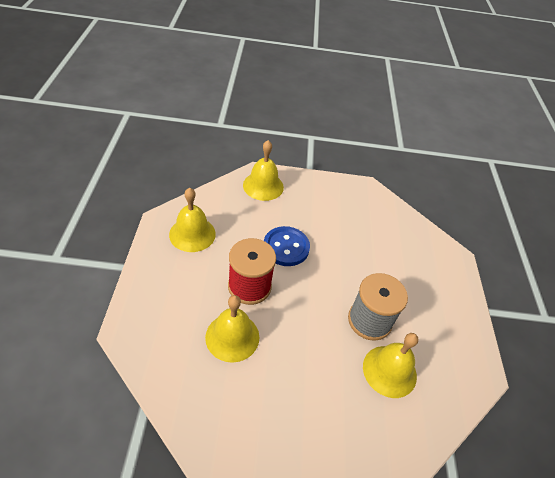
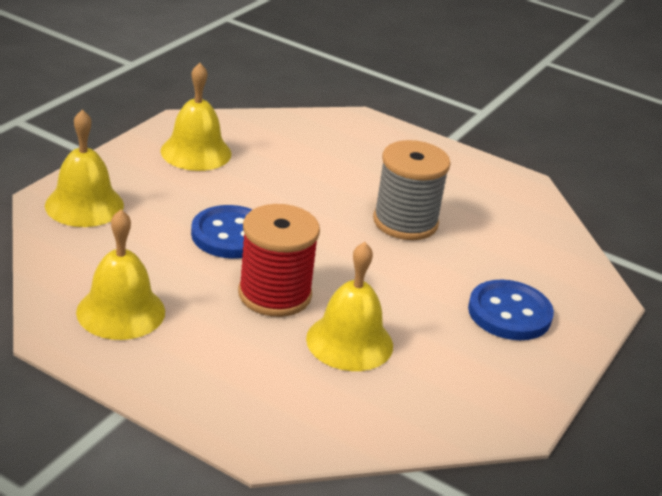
camera: 60 degrees left, 15 degrees down
yellow bell [363,333,418,398] -> yellow bell moved to [161,63,231,171]
none -> blue button [468,280,554,340]

